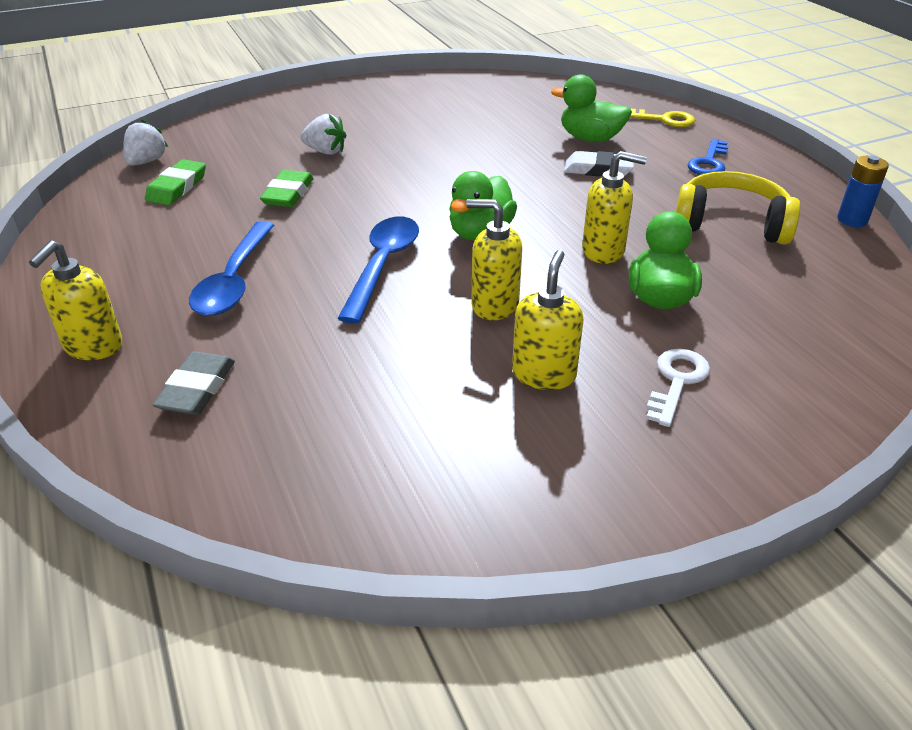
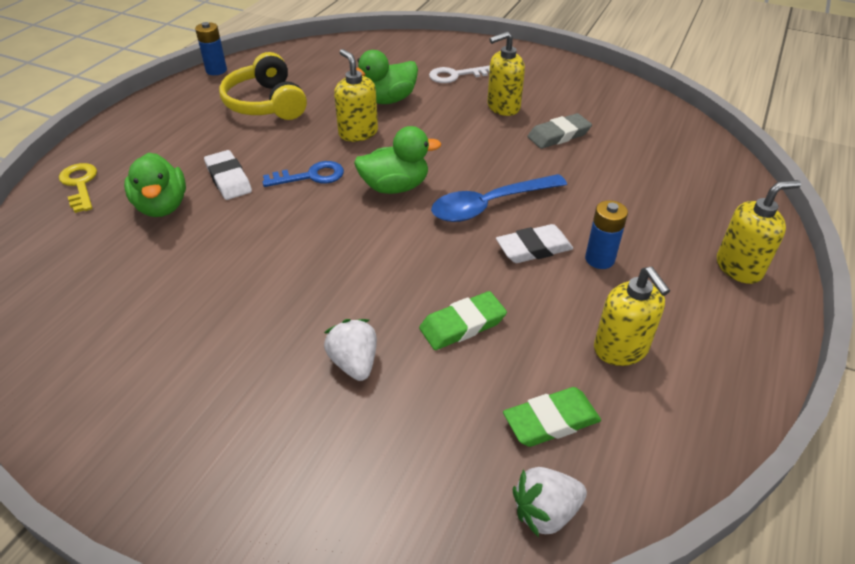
camera: 130 degrees left, 5 degrees up
grey eraser [153,351,235,415] -> grey eraser moved to [527,113,592,149]
blue spoon [189,221,274,316] -> blue battery [585,200,628,269]
yellow soap dispenser [466,199,522,320] -> yellow soap dispenser moved to [594,267,670,366]
blue key [687,139,728,175] -> blue key moved to [262,161,344,187]
none -> white eraser [496,224,573,263]

